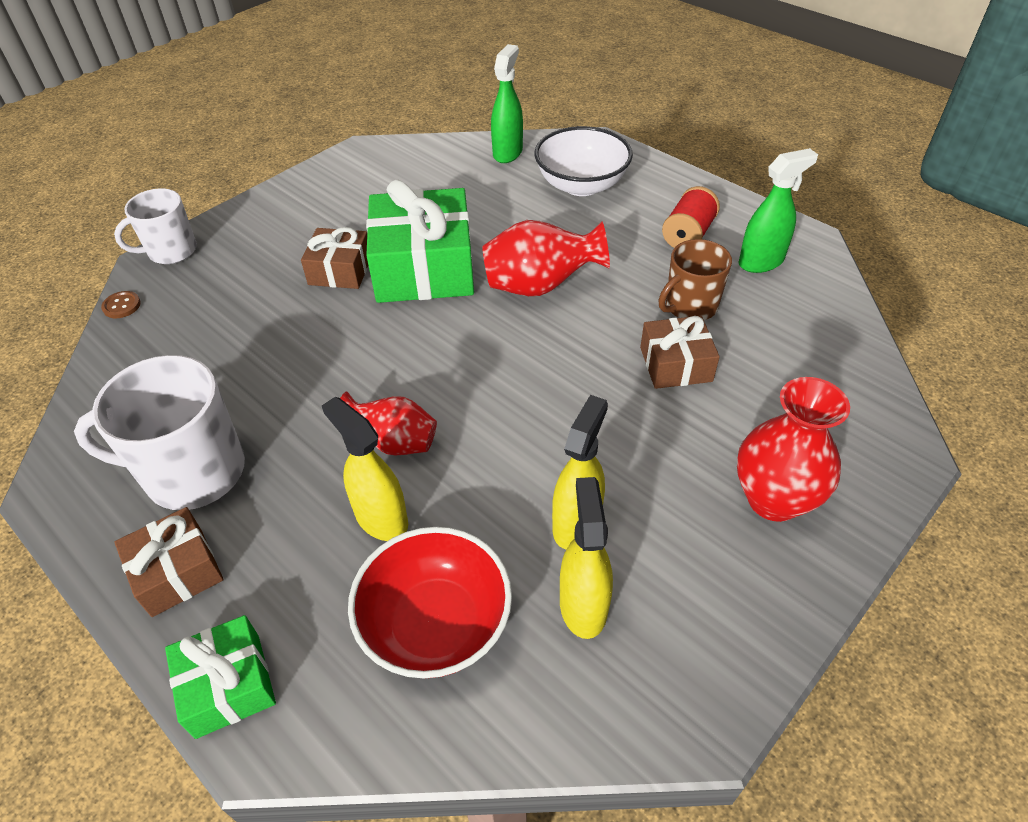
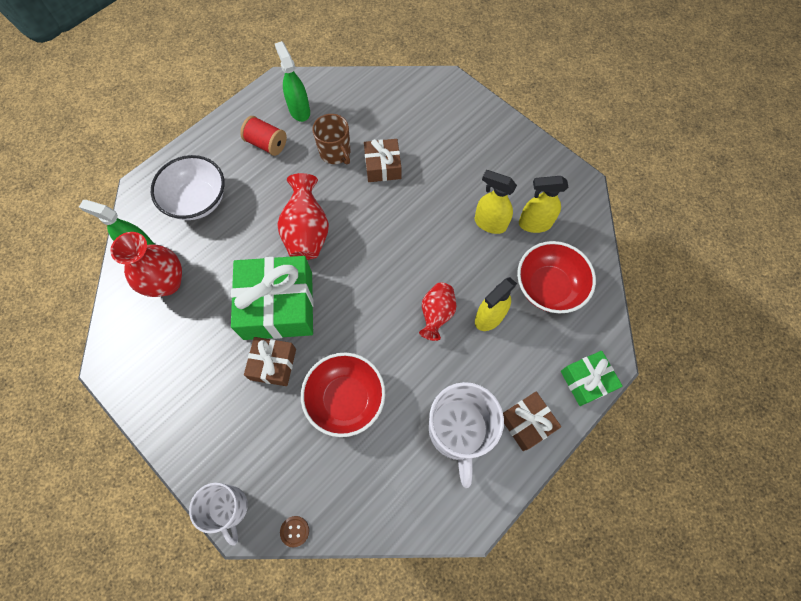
camera: 90 degrees left, 20 degrees up
red vase [737,377,850,522] -> red vase moved to [110,232,182,297]
none -> red bowl [301,353,385,437]

